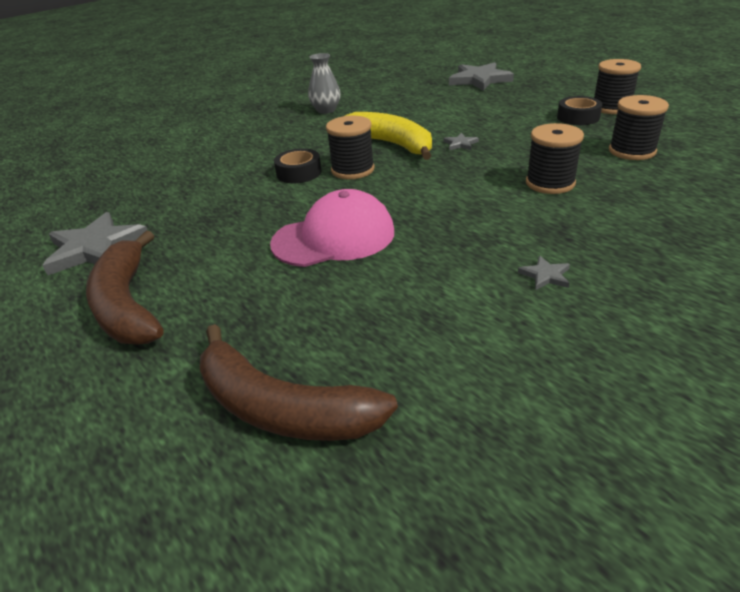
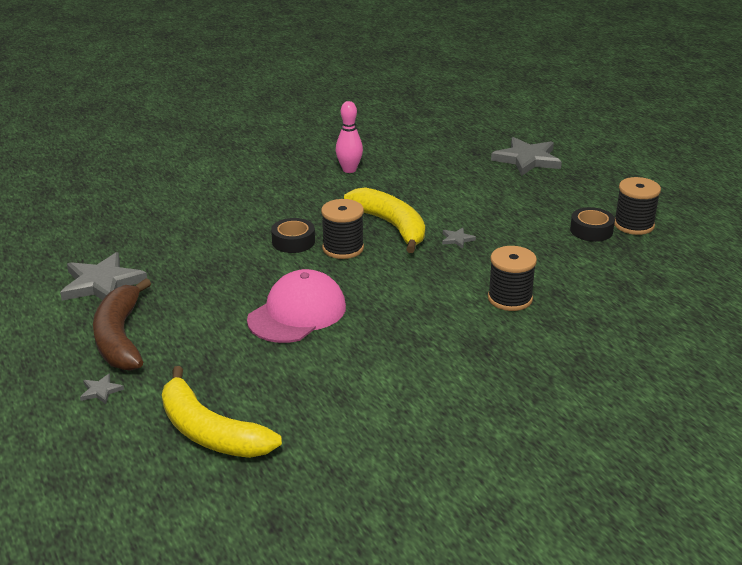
camera: 10 degrees right, 5 degrees down
brown banana [200,324,398,441] -> yellow banana [162,366,282,458]
pink cap [270,189,394,267] -> pink cap turned 45 degrees counterclockwise [247,269,346,343]
grey vase [308,53,341,114] -> pink bowling pin [336,101,363,173]
grey star [518,256,570,290] -> grey star moved to [80,374,124,404]
black spool [609,95,669,160] -> none

